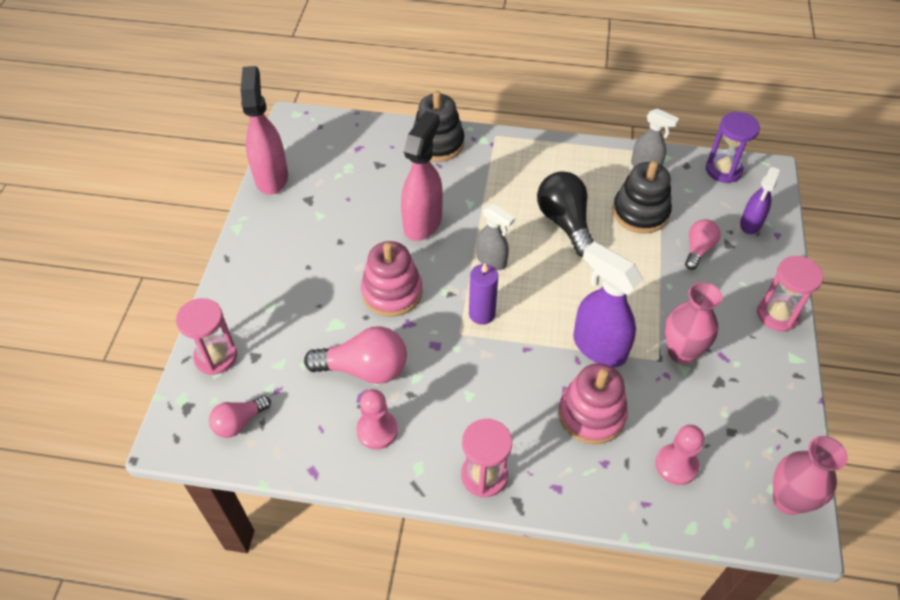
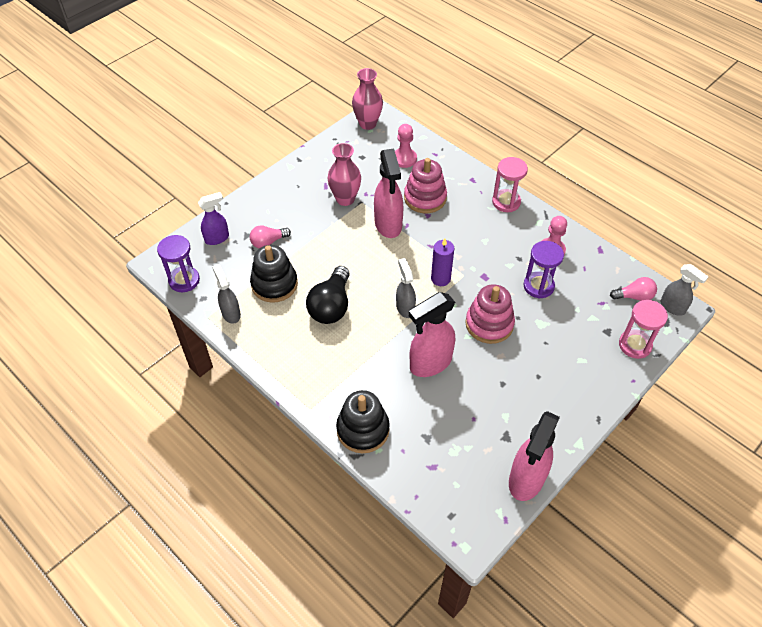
camera: 145 degrees left, 0 degrees up
pink light bulb [304,326,407,384] -> purple hourglass [523,241,564,299]
purple spray bottle [573,242,643,367] -> pink spray bottle [374,149,403,238]
pink hourglass [757,256,823,331] -> none
none -> grey spray bottle [660,264,709,316]

